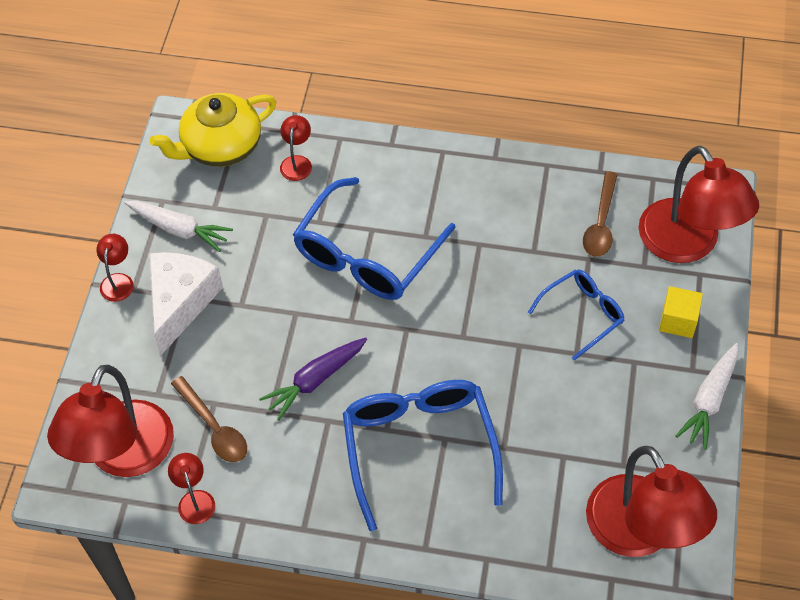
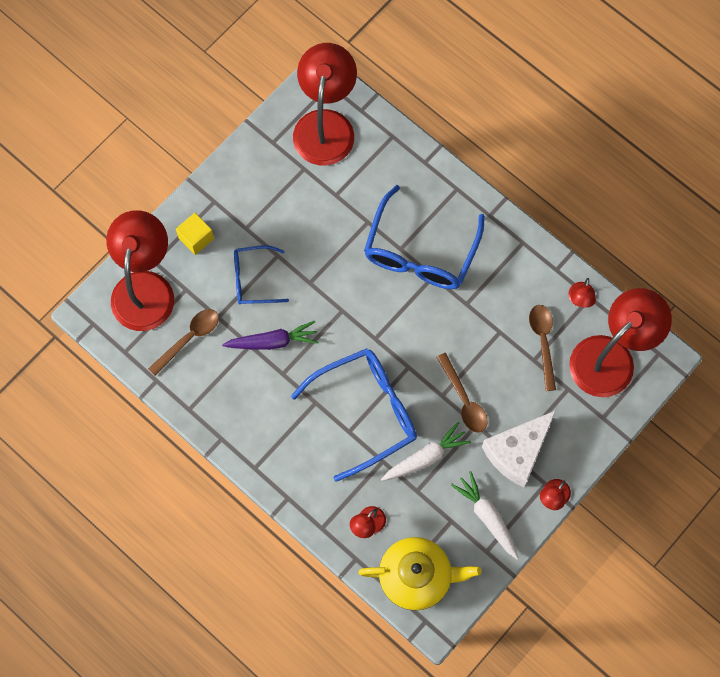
camera: 150 degrees left, 15 degrees up
purple carrot [259,338,367,420] -> purple carrot moved to [222,321,318,350]
white carrot [676,343,738,450] -> white carrot moved to [381,422,471,481]
none -> brown spoon [436,353,488,433]

